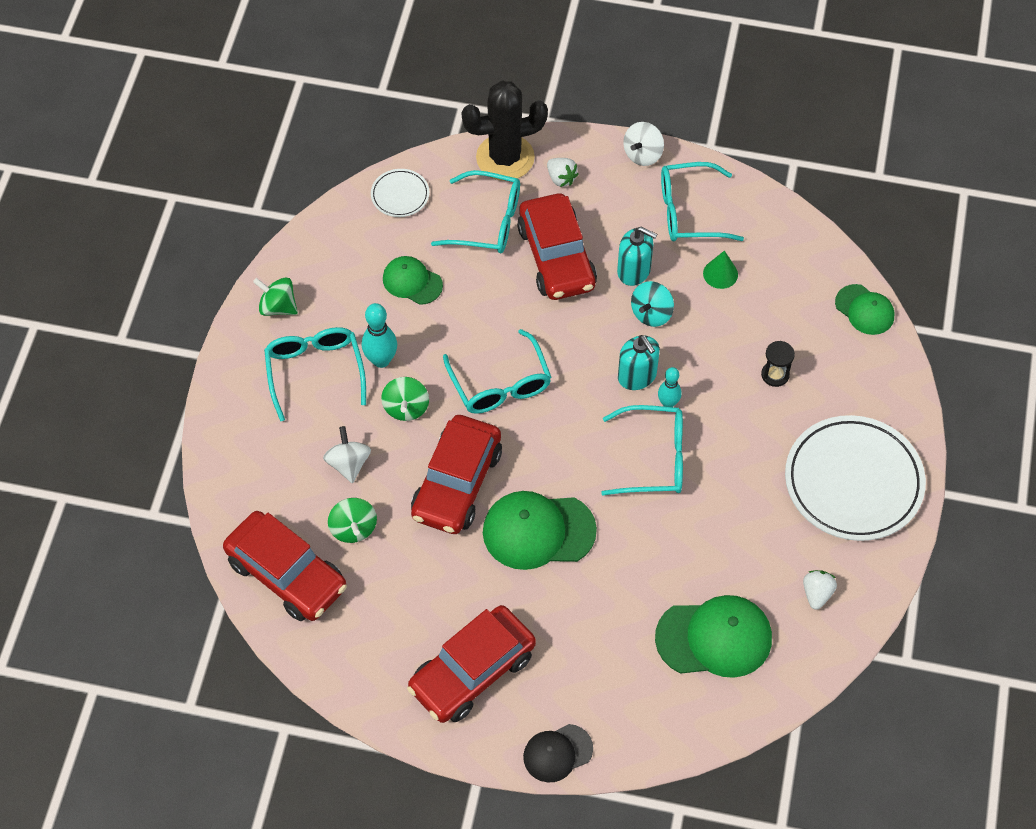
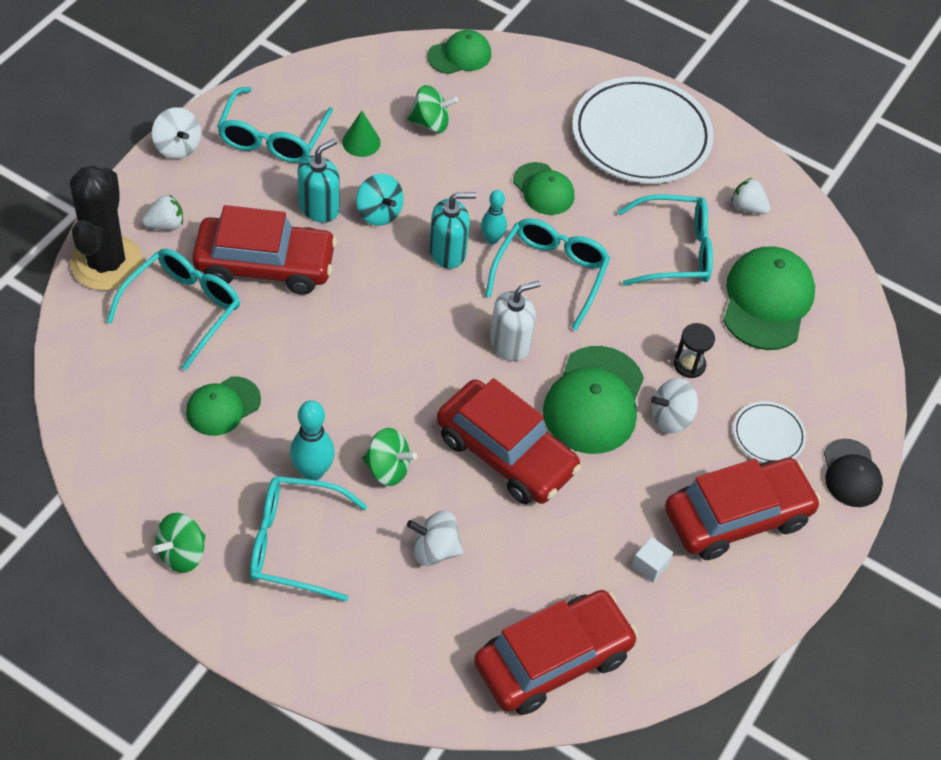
camera: 75 degrees left, 5 degrees down
green spinning top [328,498,377,543] -> green spinning top moved to [407,85,458,133]
white plate [371,169,429,217] -> white plate moved to [733,401,806,463]
red car [407,605,536,723] -> red car turned 90 degrees counterclockwise [665,458,821,560]
turquoise glasses [443,329,551,414] -> turquoise glasses moved to [617,194,713,286]
black hourglass [761,341,795,387] -> black hourglass moved to [674,323,715,378]
none -> white soap dispenser [490,281,541,361]
none -> green cap [513,162,574,215]
none -> white cube [632,537,673,583]
none -> white spinning top [651,378,698,433]

